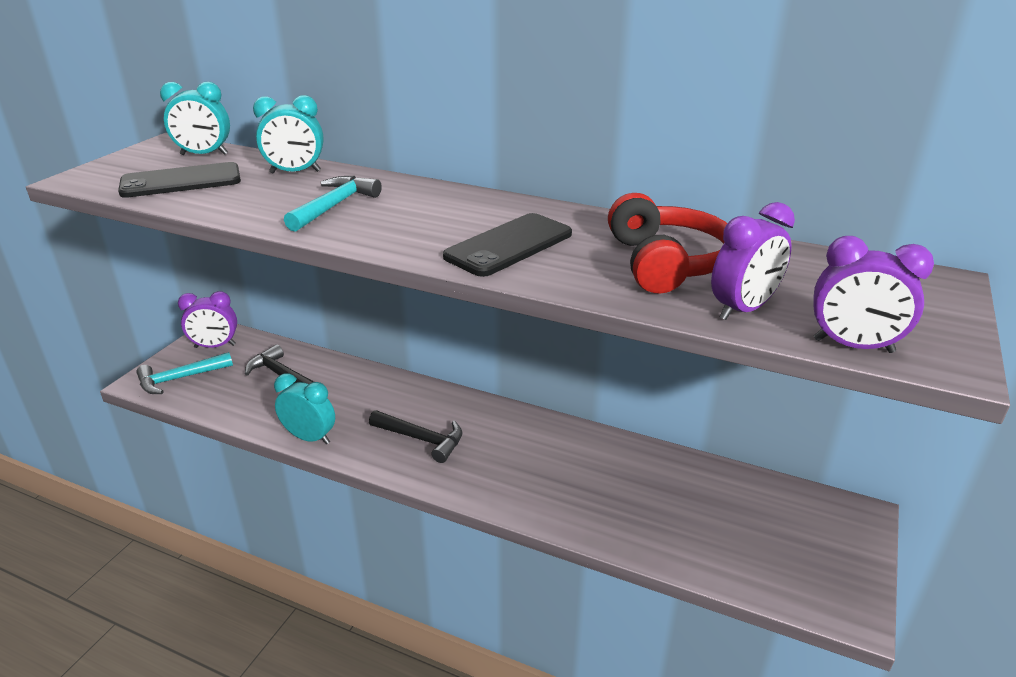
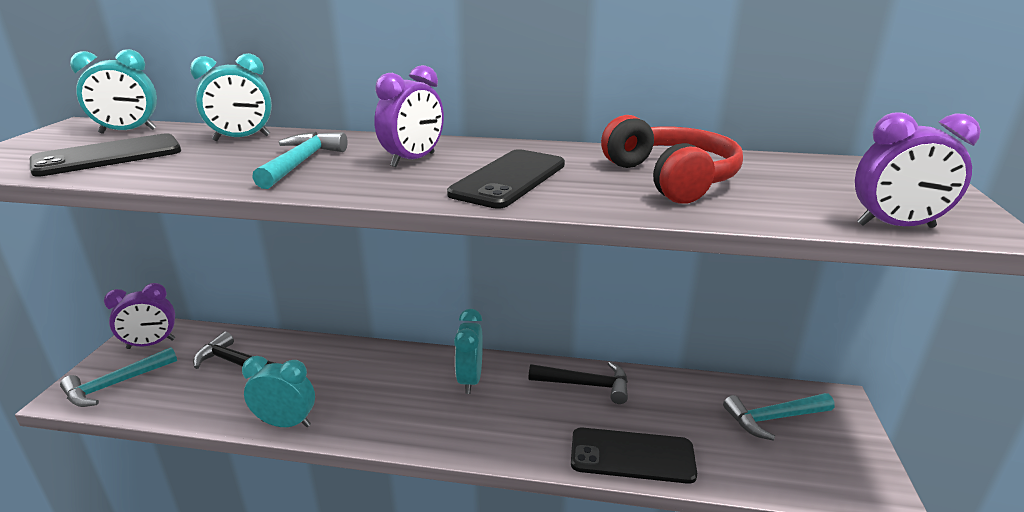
camera: 15 degrees left, 5 degrees down
black hammer [369,410,462,463] -> black hammer moved to [528,361,628,404]
purple clock [711,202,795,320] -> purple clock moved to [374,65,444,167]
none -> turquoise clock [454,309,483,394]
none -> black phone [571,427,697,484]
none -> turquoise hammer [723,393,835,441]

